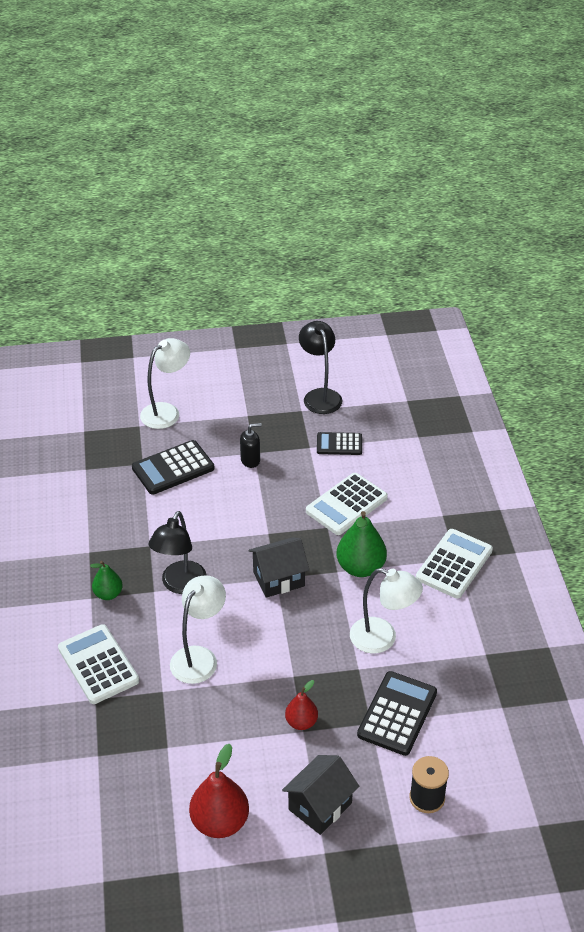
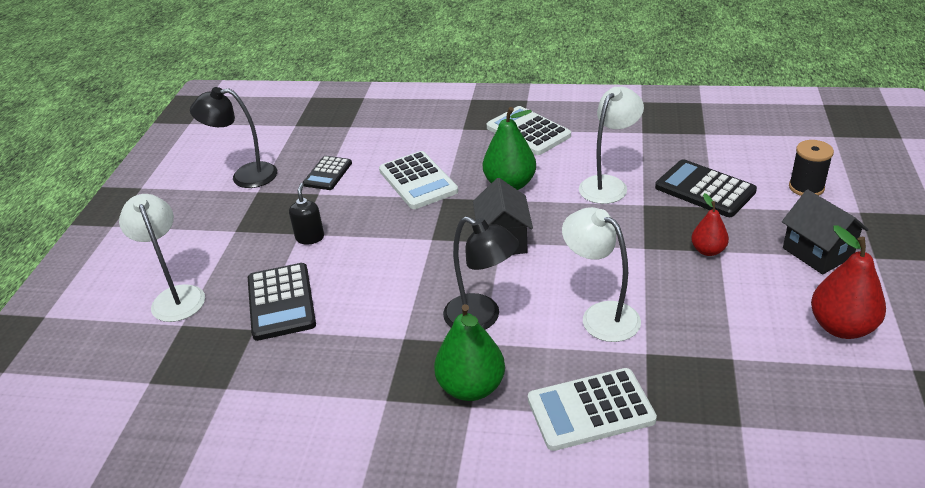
camera: 70 degrees left, 5 degrees down
green pear [90,561,123,600] -> green pear [434,304,505,401], size x1.68

